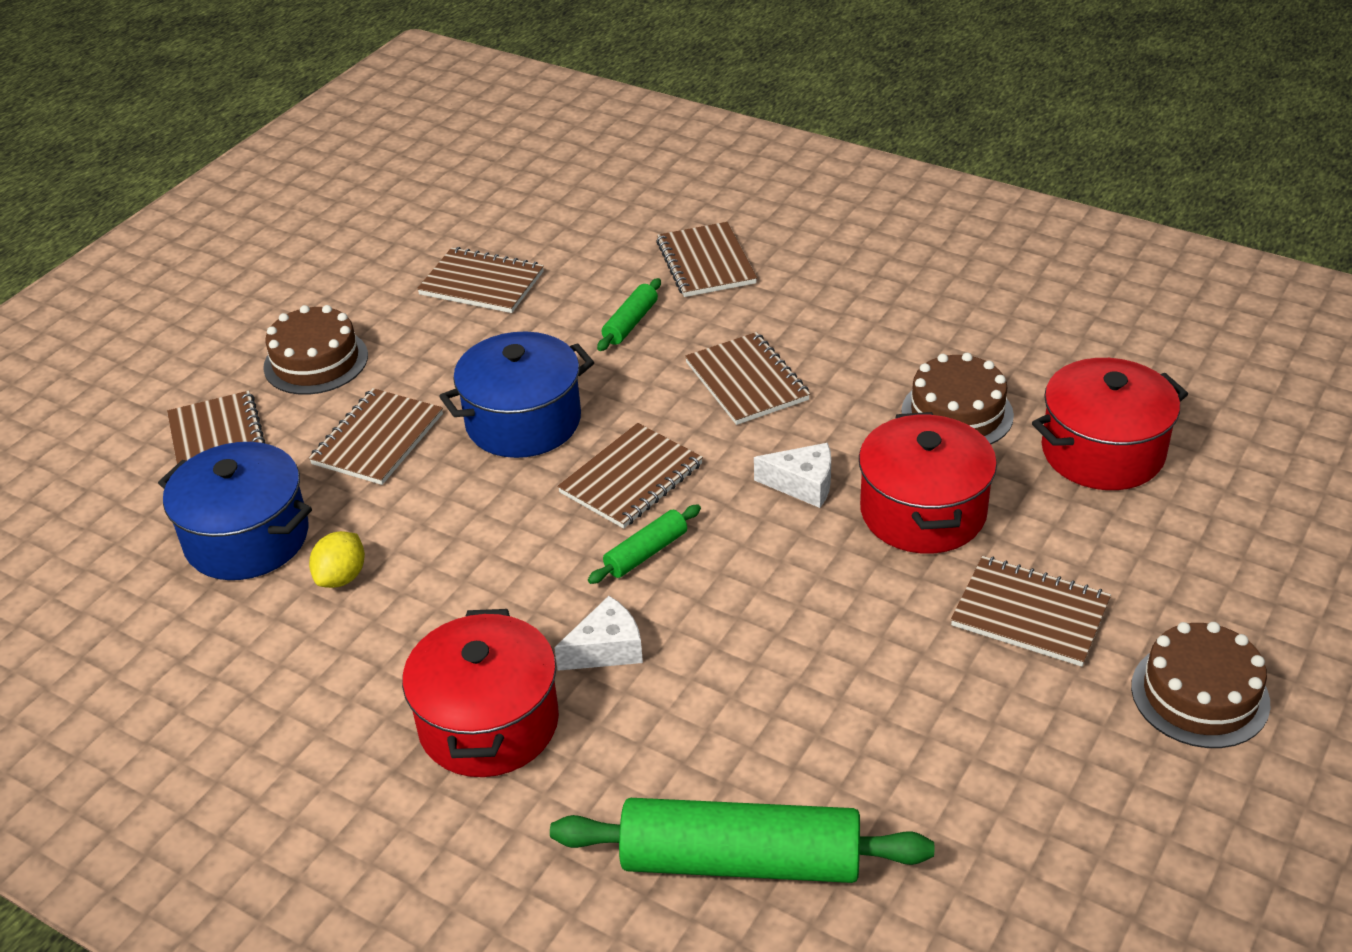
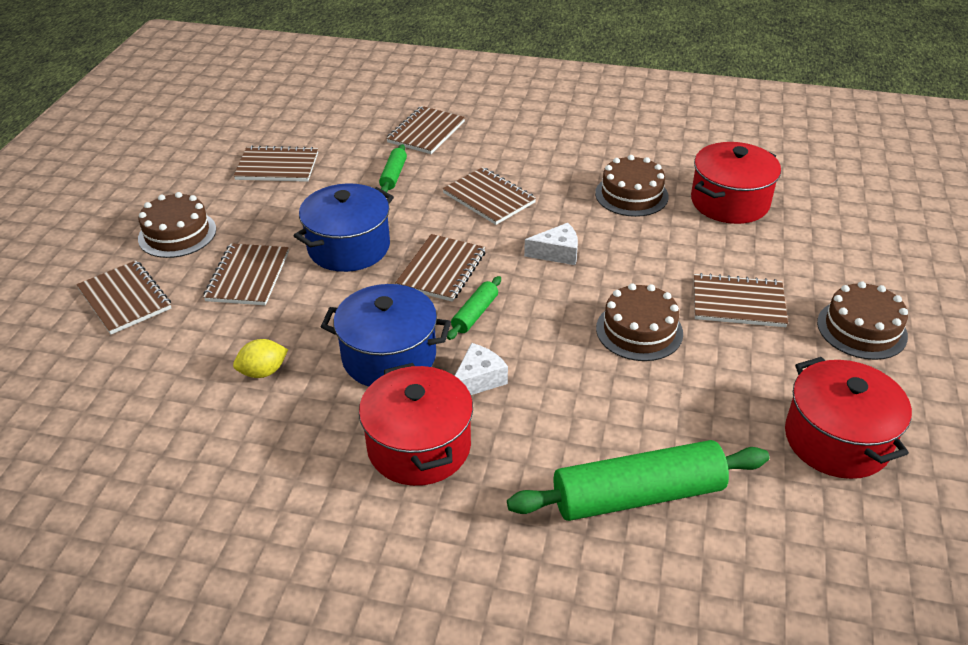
camera: 20 degrees left, 0 degrees up
blue pot [158,442,312,580] -> blue pot moved to [321,284,451,387]
yellow lemon [309,531,365,588] -> yellow lemon turned 60 degrees clockwise [233,339,288,378]
brown notebook [656,222,757,297] -> brown notebook turned 60 degrees clockwise [386,106,465,154]
red pot [859,412,997,554] -> red pot moved to [785,357,912,479]
none -> brown cake [596,283,683,361]

